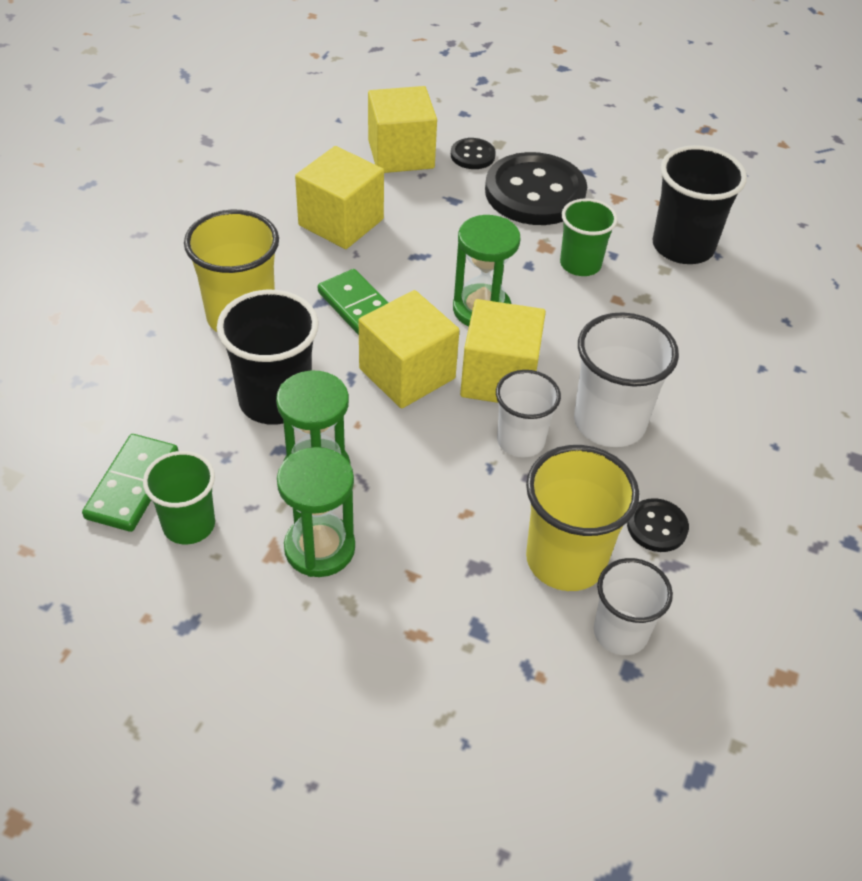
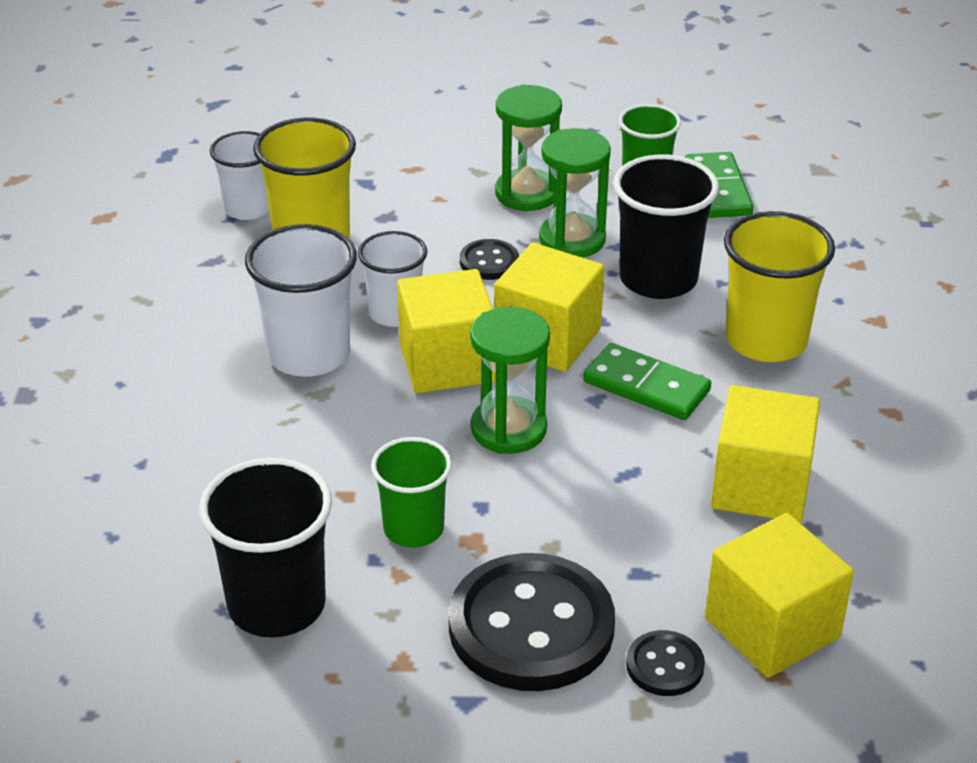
camera: 160 degrees right, 10 degrees down
black button [627,498,689,552] -> black button moved to [460,239,519,280]

